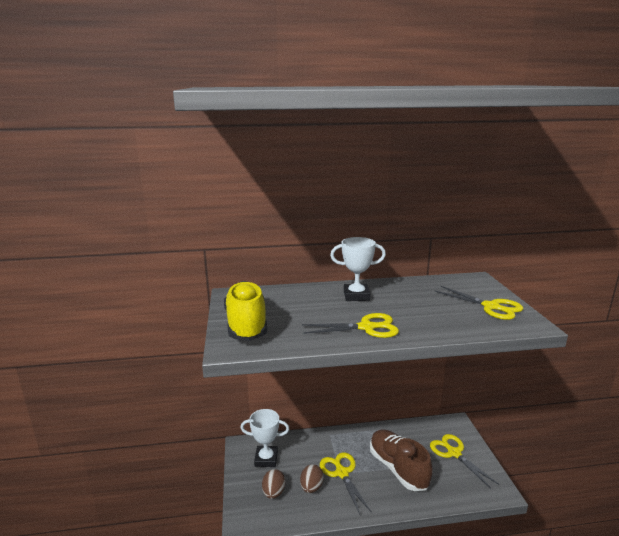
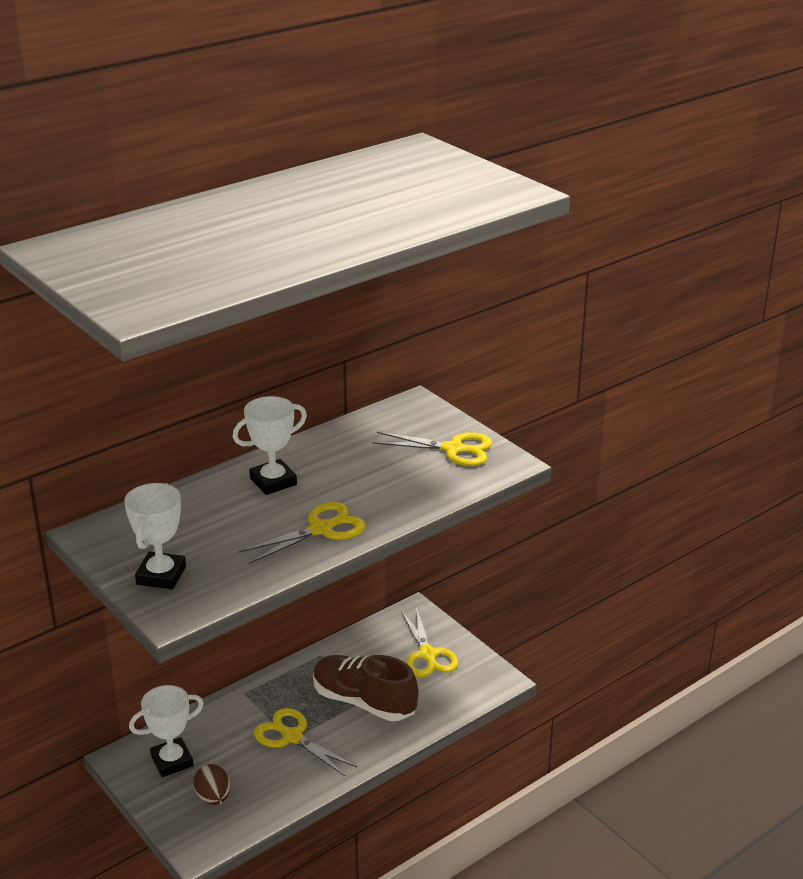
camera: 30 degrees left, 10 degrees up
yellow shoe [224,281,267,341] -> white trophy [124,483,186,589]
brown egg [300,464,324,493] -> none
yellow scissors [430,434,499,489] -> yellow scissors turned 135 degrees counterclockwise [401,607,458,677]

